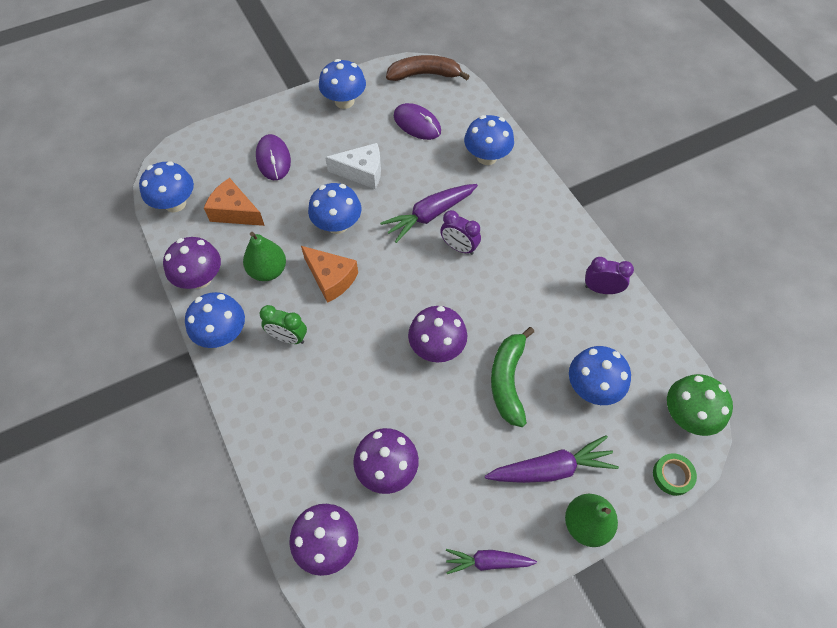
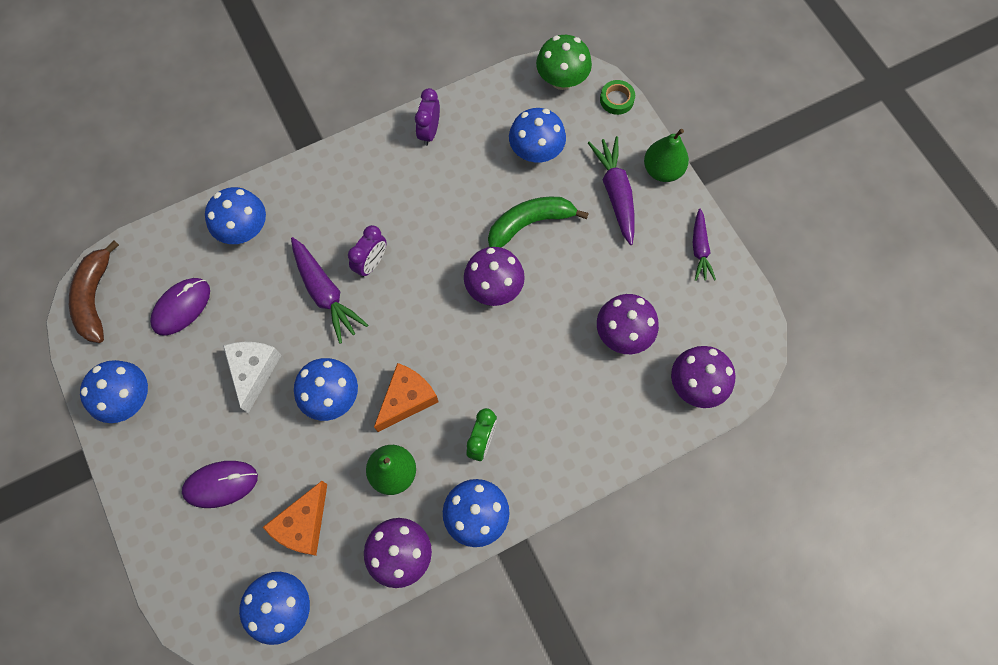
camera: 90 degrees left, 10 degrees up
green banana [491,327,534,427] -> green banana turned 150 degrees clockwise [488,196,589,247]

